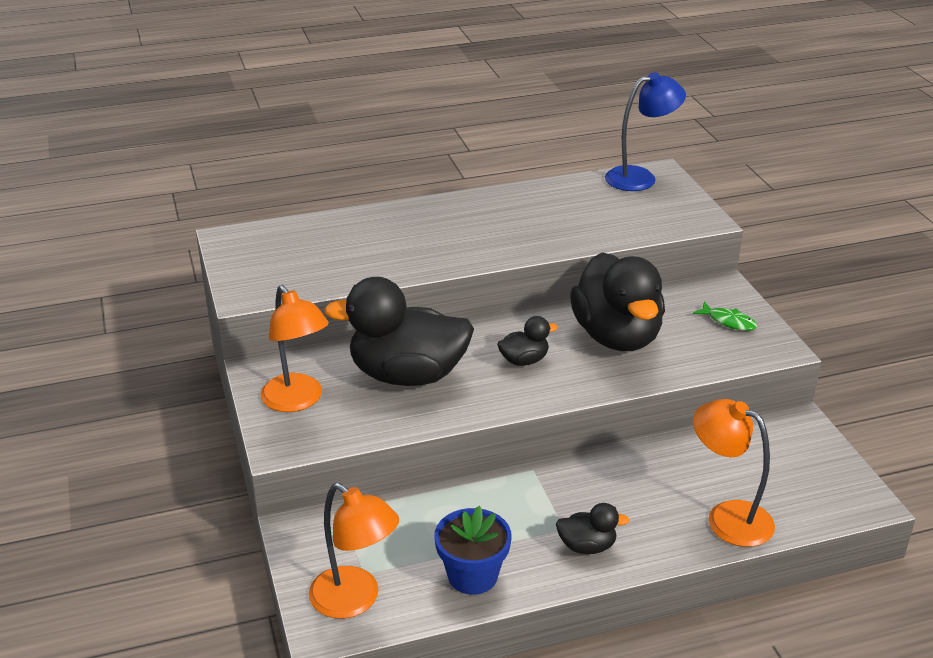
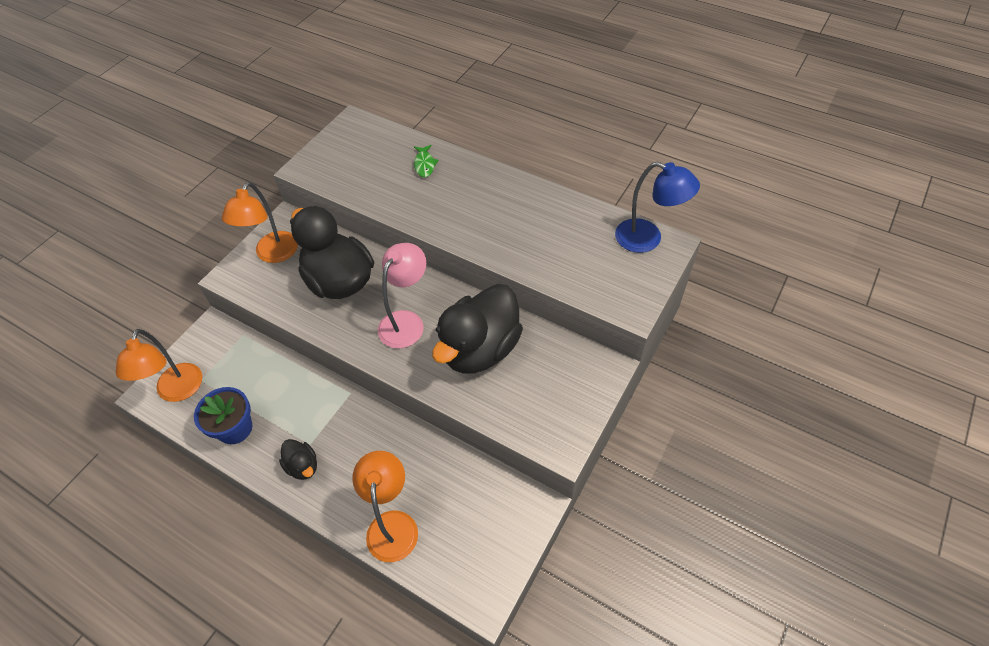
camera: 50 degrees right, 20 degrees up
black duck [497,316,558,366] -> pink lamp [378,243,426,348]
green fish [693,302,757,331] -> green fish moved to [414,145,439,177]

